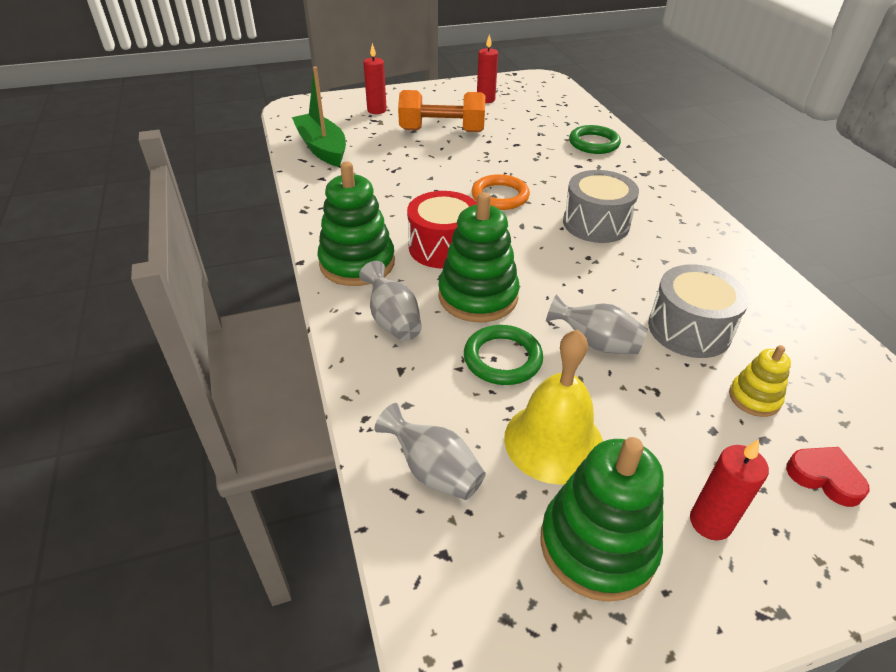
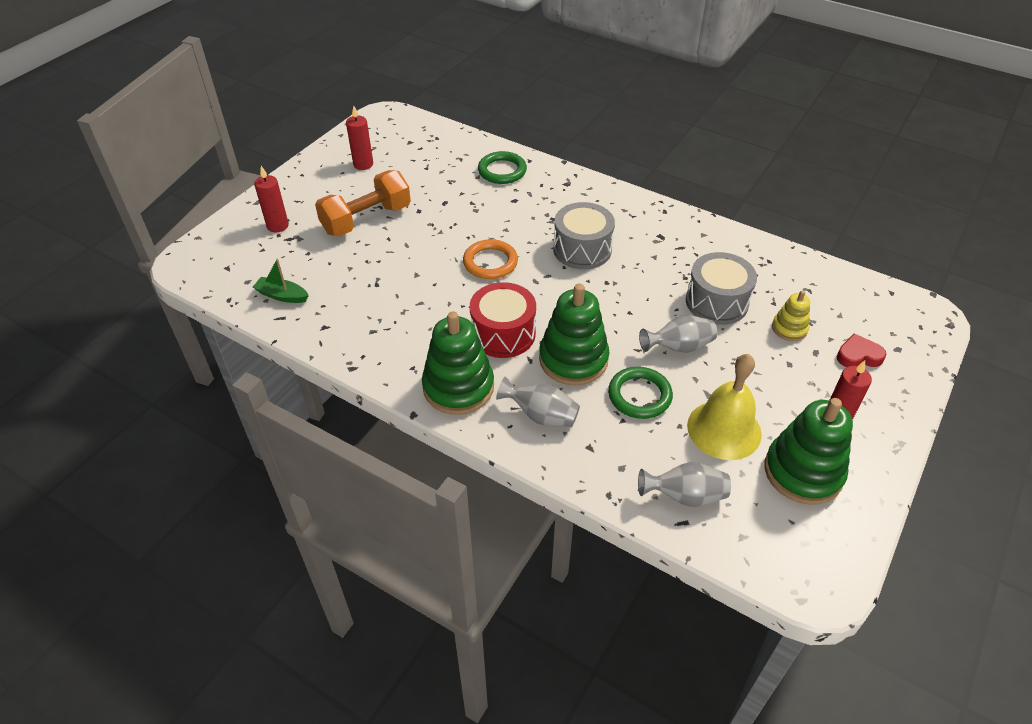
camera: 40 degrees left, 5 degrees up
green boat [292,66,346,167] -> green boat [253,259,309,303], size x0.55

